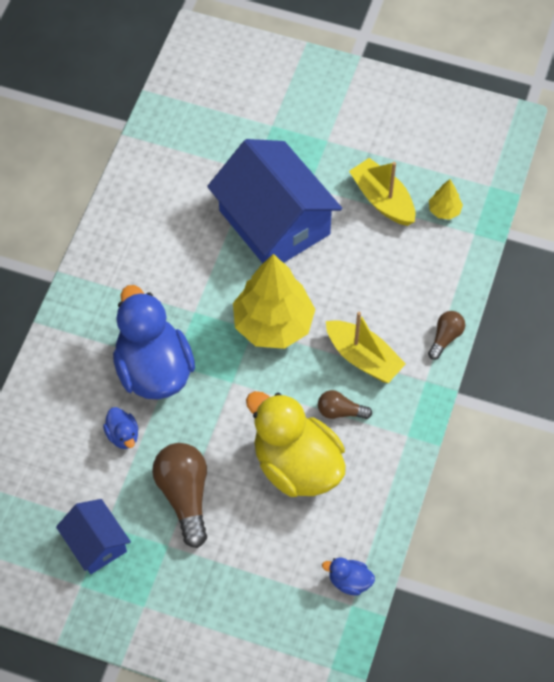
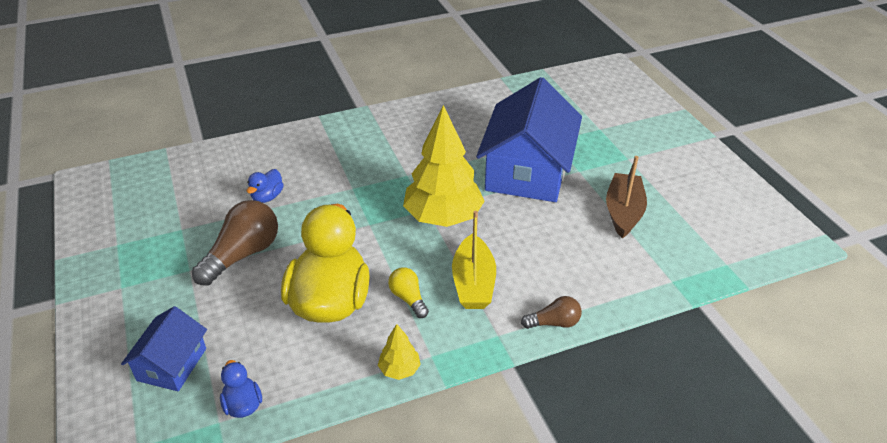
camera: 50 degrees right, 20 degrees down
blue house [56,499,131,574] -> blue house moved to [121,306,207,391]
blue duck [113,285,195,399] -> none
brown light bulb [318,390,372,419] -> yellow light bulb [388,267,429,318]
yellow boat [349,158,415,226] -> brown boat [606,156,647,238]
yellow tree [429,179,463,220] -> yellow tree moved to [378,324,421,380]

